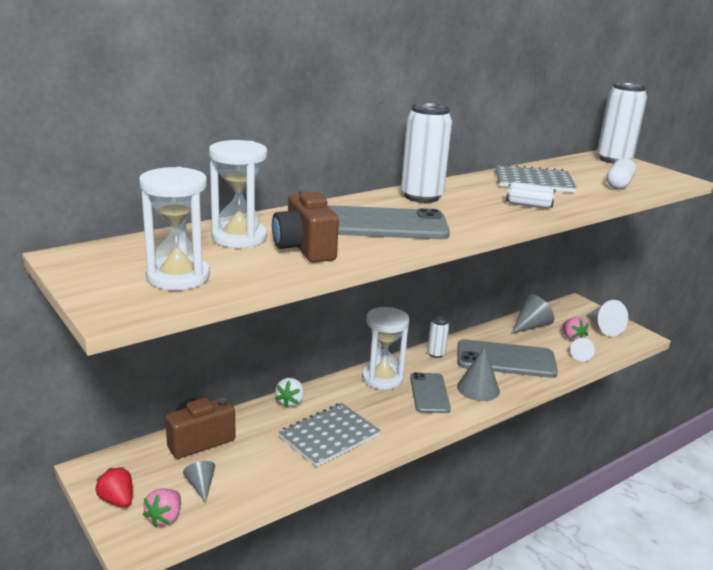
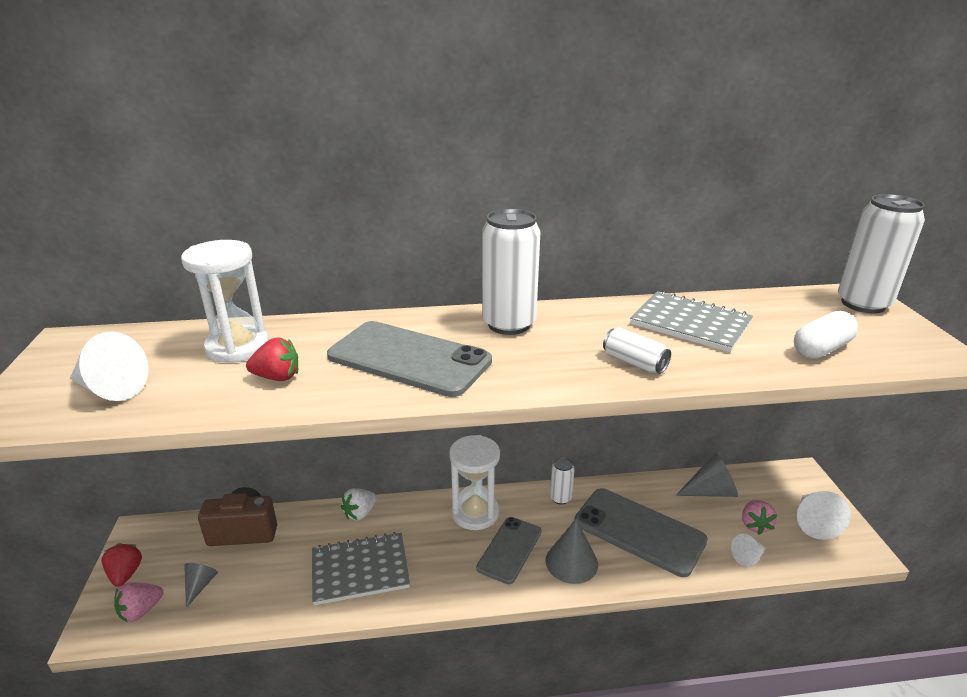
camera: 30 degrees right, 5 degrees up
white hourglass [139,167,210,290] -> white cone [70,331,149,401]
brown camera [272,189,339,263] -> red strawberry [246,337,298,381]

